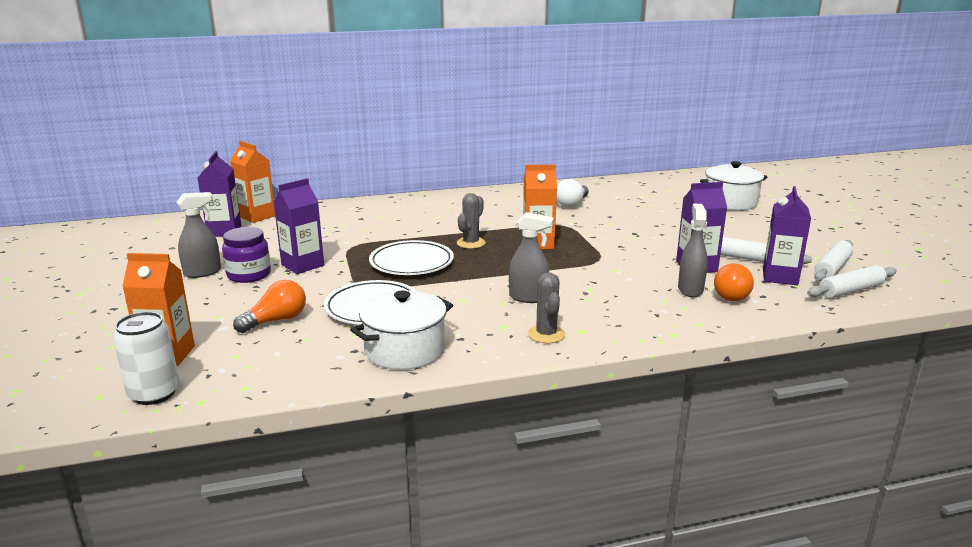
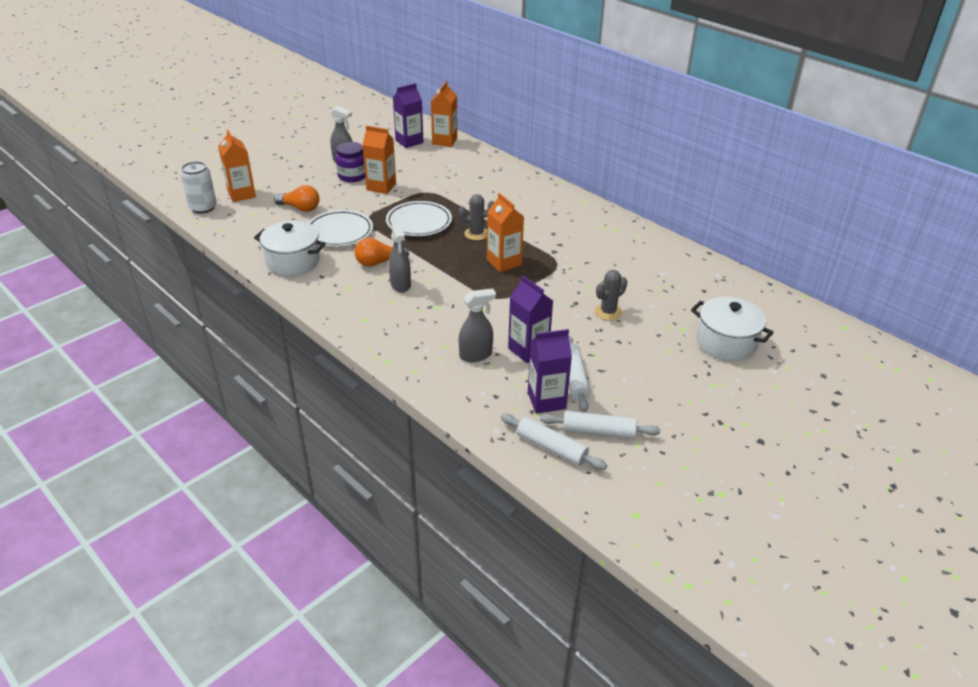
camera: 60 degrees right, 15 degrees up
purple carton [273,178,324,274] -> orange carton [362,126,396,194]
grey cactus [528,272,565,343] -> grey cactus moved to [594,270,627,321]
white light bulb [557,179,589,207] -> none
orange light bulb [714,263,754,301] -> orange light bulb moved to [354,238,409,267]

